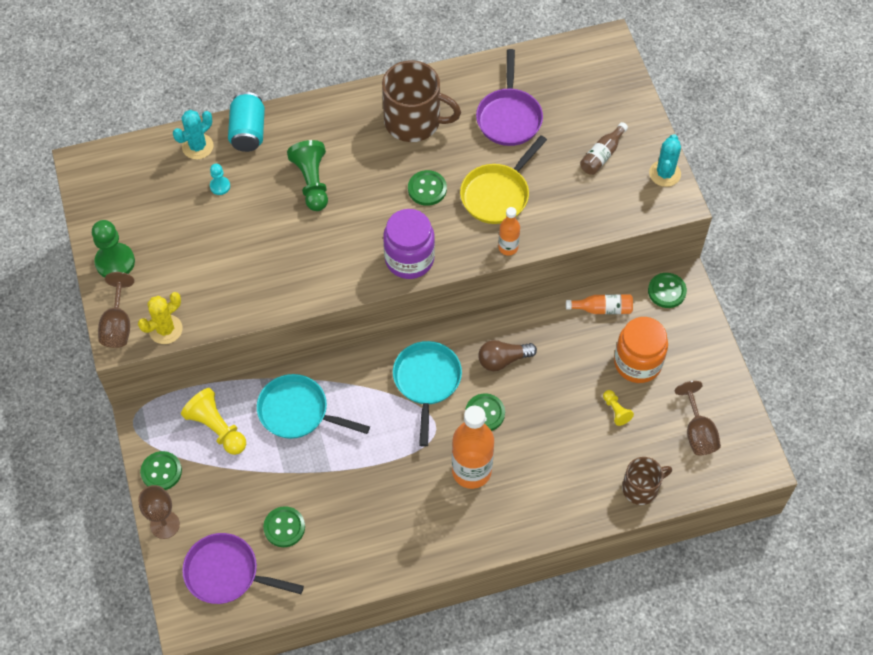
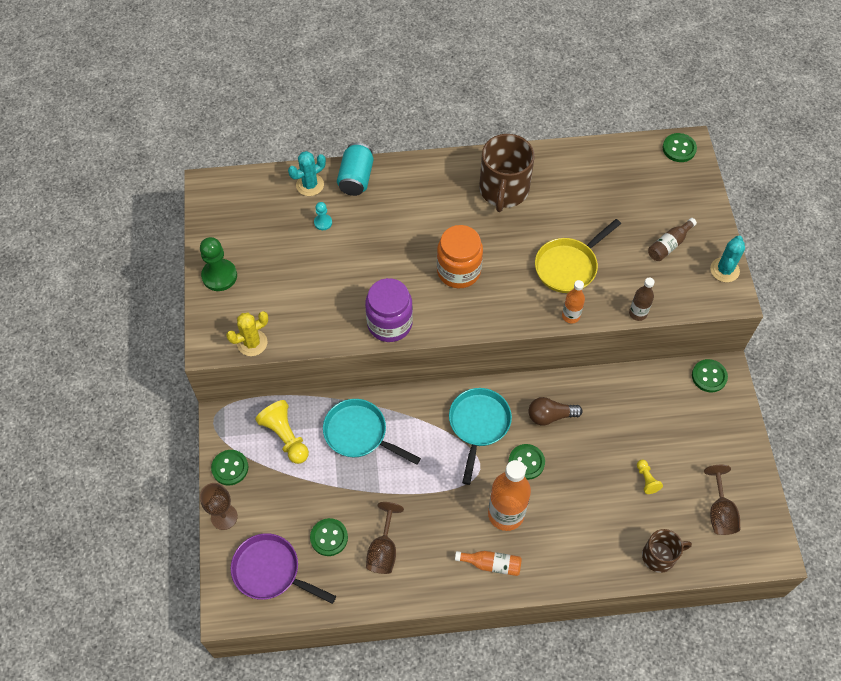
camera: 10 degrees right, 0 degrees up
brown goblet [98,272,134,348] -> brown goblet moved to [366,502,404,574]
green pawn [287,140,328,211] -> none
brown mug [382,60,461,142] -> brown mug turned 75 degrees clockwise [479,134,535,212]
purple jar [383,209,435,279] -> purple jar moved to [365,278,413,342]
green button [408,170,447,206] -> green button moved to [662,133,697,162]
purple pan [476,49,543,146] -> none
orange bottle [566,294,633,314] -> orange bottle moved to [455,551,522,576]
orange jar [614,317,668,383] -> orange jar moved to [437,225,483,288]
none -> brown bottle [629,278,655,321]

